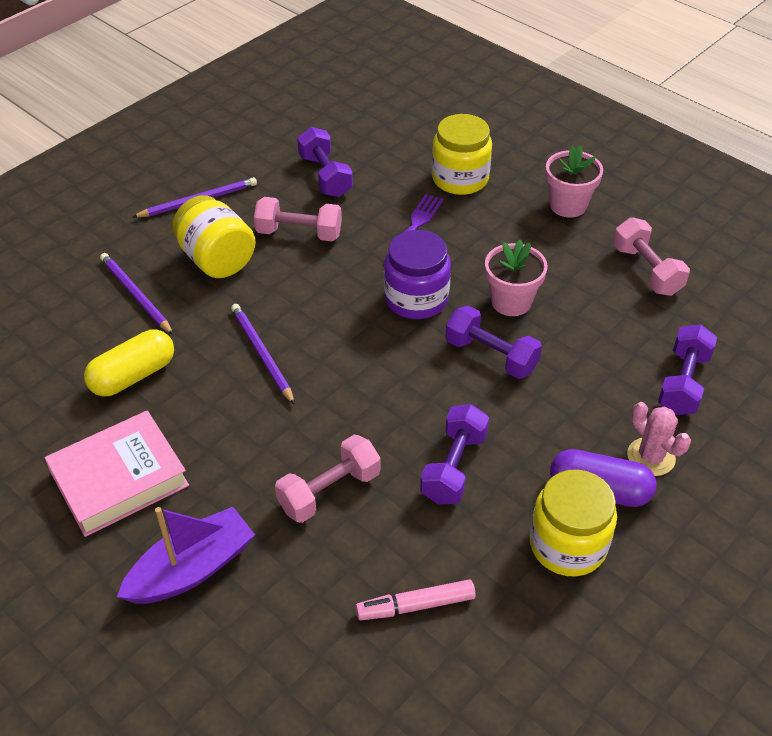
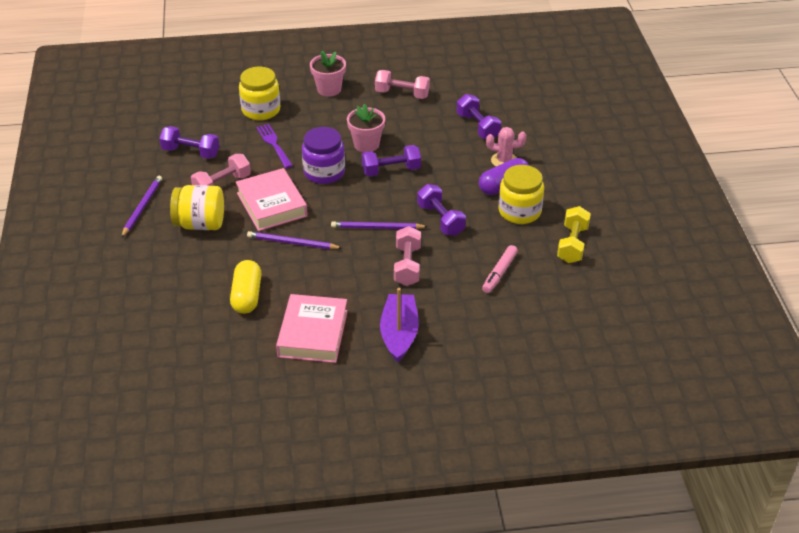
camera: 50 degrees left, 5 degrees down
purple pencil [100,253,174,335] -> purple pencil moved to [331,221,428,229]
none -> pink book [236,168,308,231]
none -> yellow dumbbell [557,206,591,263]

